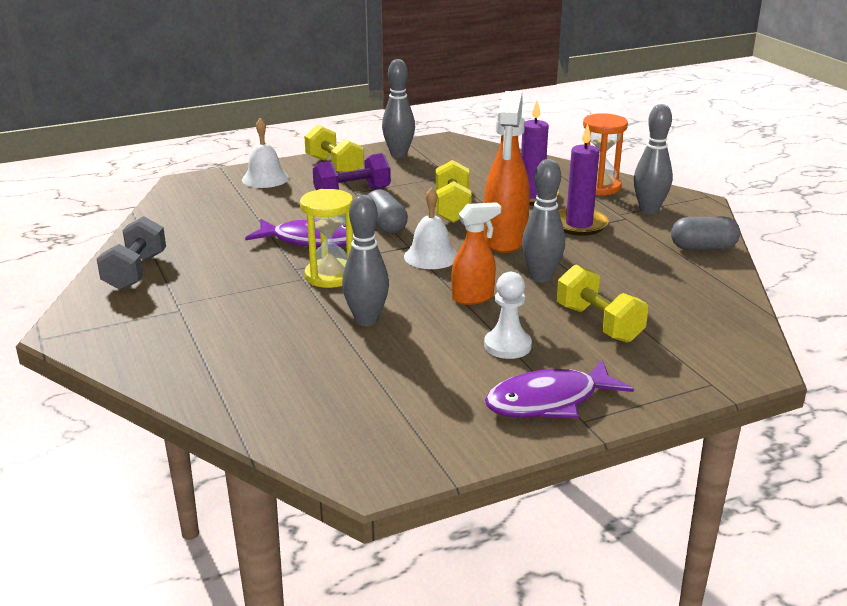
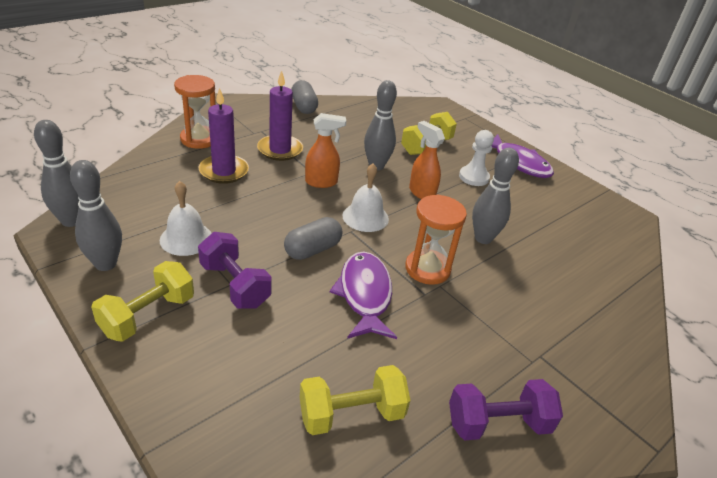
camera: 110 degrees left, 10 degrees up
grey dumbbell [97,216,166,290] -> purple dumbbell [449,379,563,440]
white bell [242,118,289,188] -> white bell moved to [160,181,212,256]
yellow hourglass [300,189,353,288] -> orange hourglass [405,195,467,285]
yellow dumbbell [436,160,472,223] -> yellow dumbbell moved to [300,365,410,435]
orange spray bottle [484,91,530,253] -> orange spray bottle [305,113,346,188], size x0.60
grey bowling pin [634,104,673,214] -> grey bowling pin moved to [34,120,79,227]

